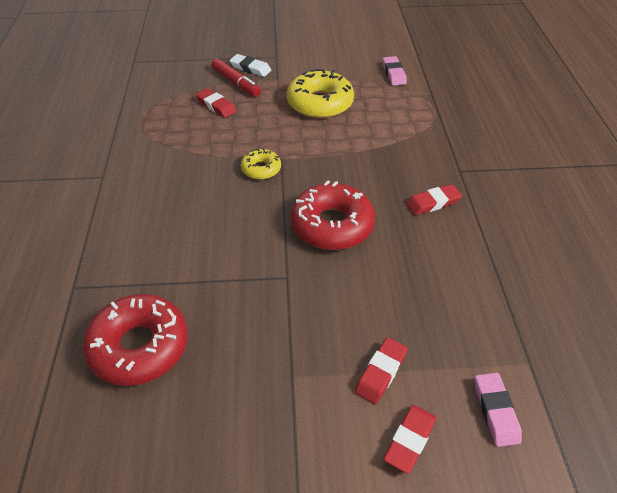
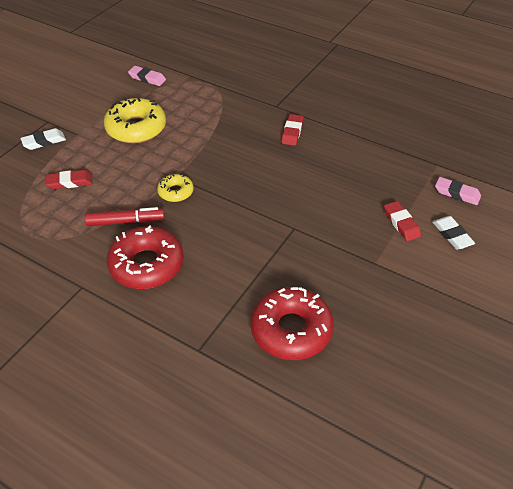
camera: 55 degrees left, 0 degrees up
red marker [211,58,261,97] -> red marker moved to [84,207,165,226]
red donut [290,181,375,250] -> red donut moved to [107,225,184,289]
red eraser [384,405,437,474] -> white eraser [432,216,475,249]

